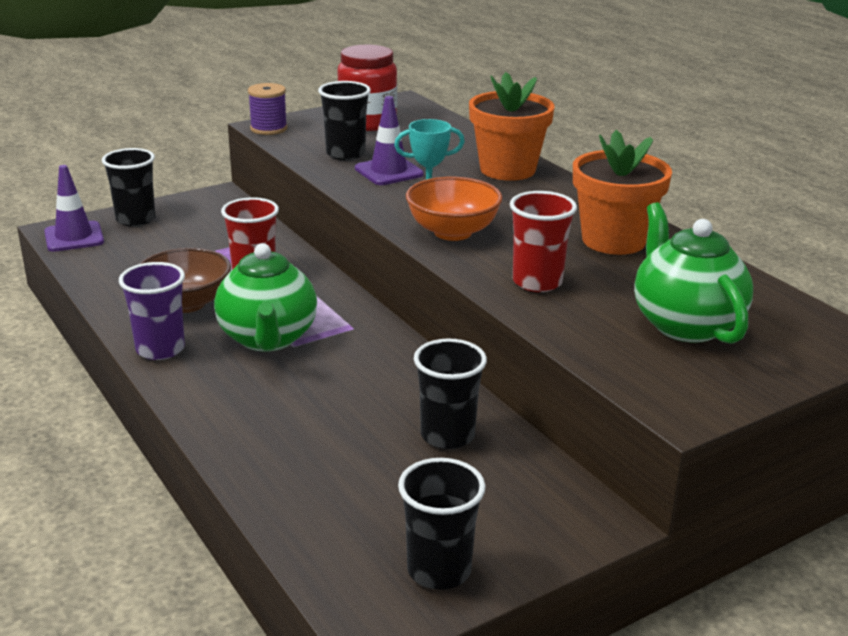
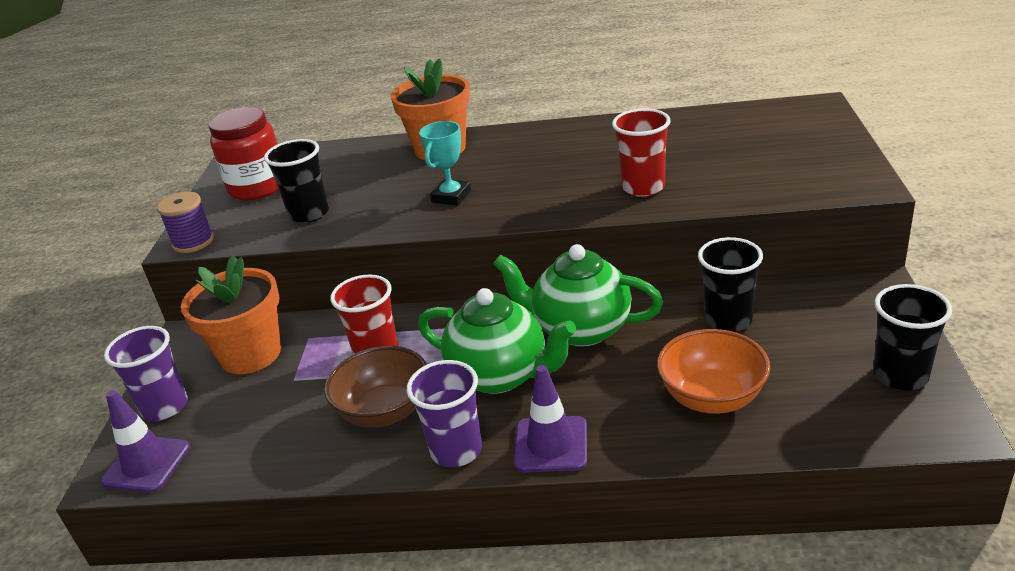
camera: 50 degrees left, 5 degrees up
black cup [102,148,155,226] -> purple cup [104,326,188,421]
purple traffic cone [355,96,424,185] -> purple traffic cone moved to [514,365,587,472]
orange bowl [406,177,503,241] -> orange bowl moved to [657,329,770,414]
orange flower pot [573,130,672,255] -> orange flower pot moved to [181,256,281,374]
green teapot [634,202,753,344] -> green teapot moved to [493,244,663,347]

